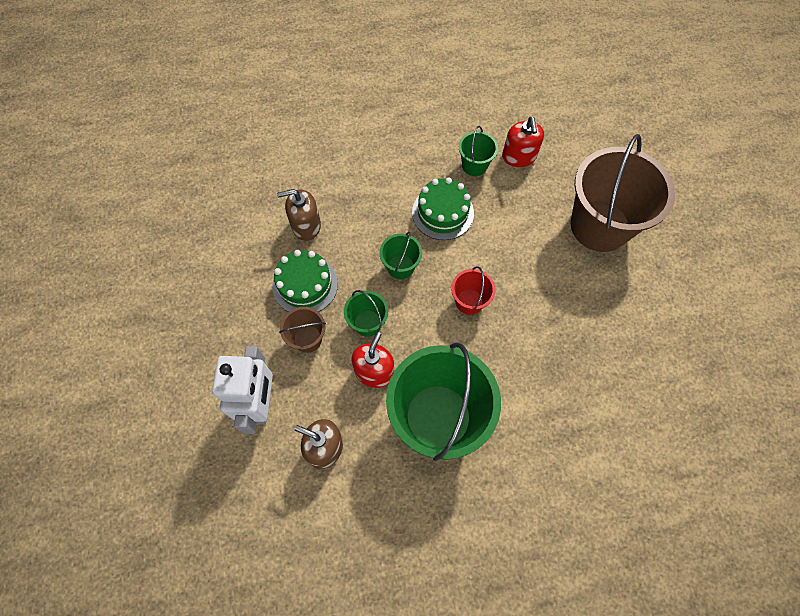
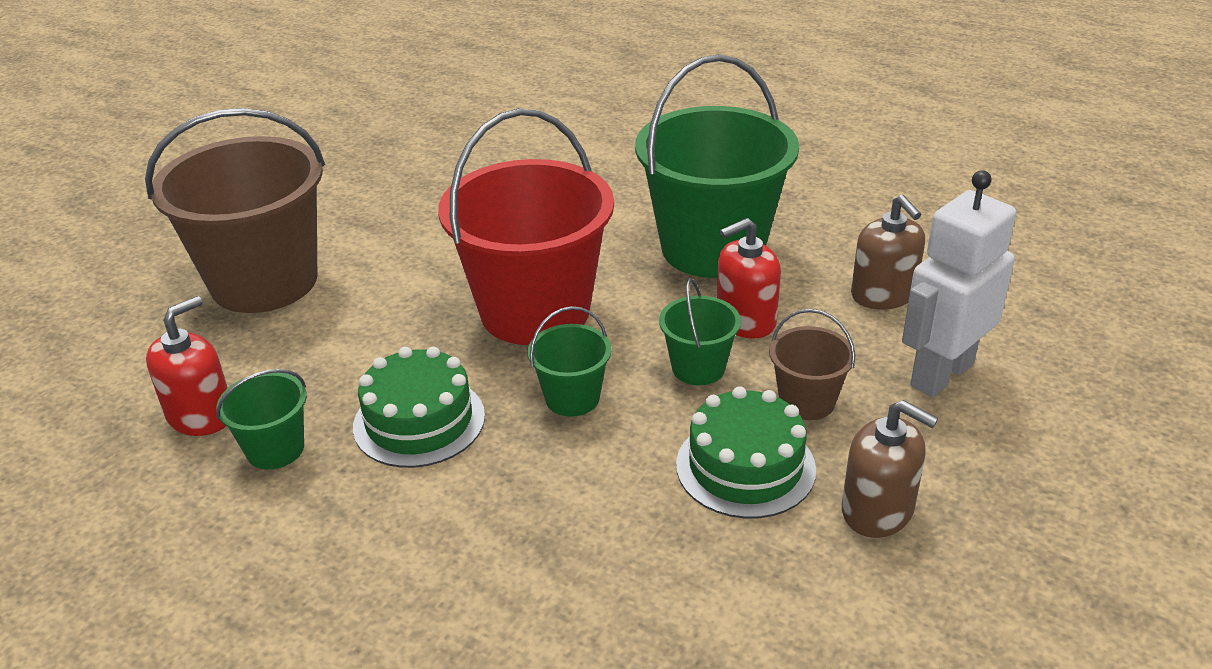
camera: 135 degrees left, 30 degrees down
brown soap dispenser [277,189,321,241] -> brown soap dispenser moved to [842,400,938,538]
red bucket [451,266,496,315] -> red bucket [438,108,614,345], size x2.22

